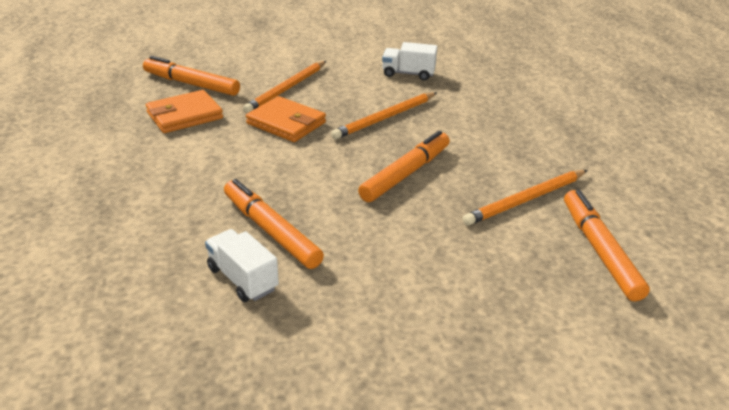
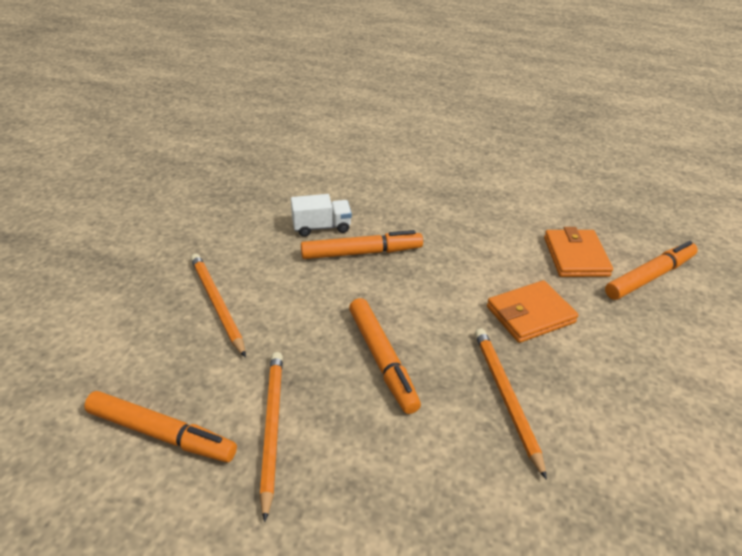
camera: 120 degrees right, 5 degrees up
orange pencil [243,61,326,113] -> orange pencil moved to [191,254,246,357]
white truck [382,42,437,80] -> none

